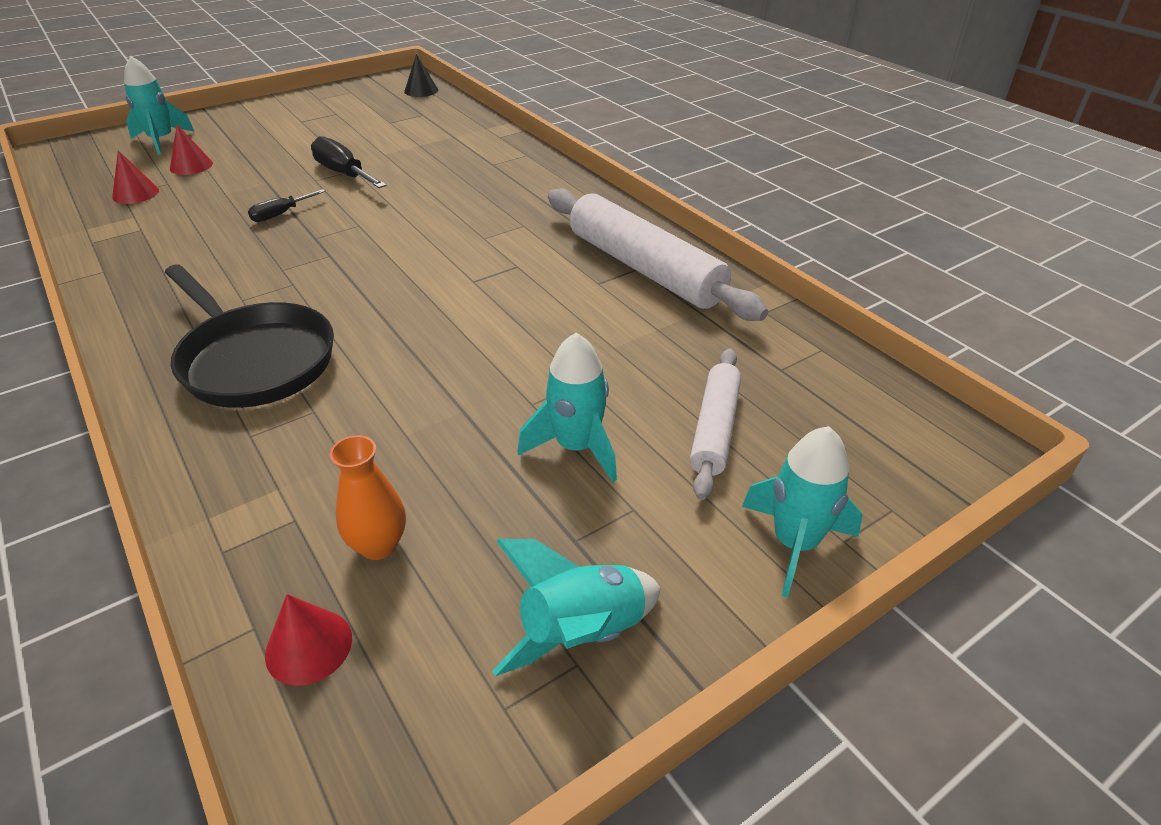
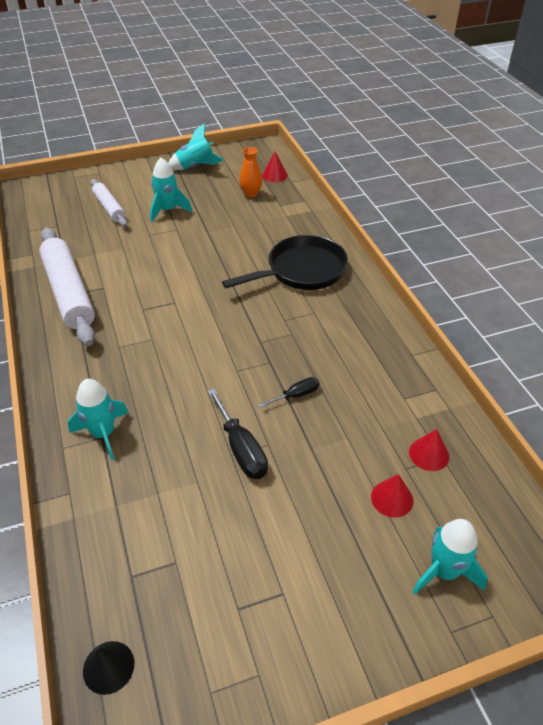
camera: 165 degrees left, 5 degrees up
black pan [165,264,334,408] -> black pan turned 90 degrees clockwise [222,235,348,290]
white rolling pin [690,349,741,500] -> white rolling pin turned 60 degrees counterclockwise [90,179,127,227]
turquoise rocket [742,426,863,598] -> turquoise rocket moved to [68,379,129,460]

